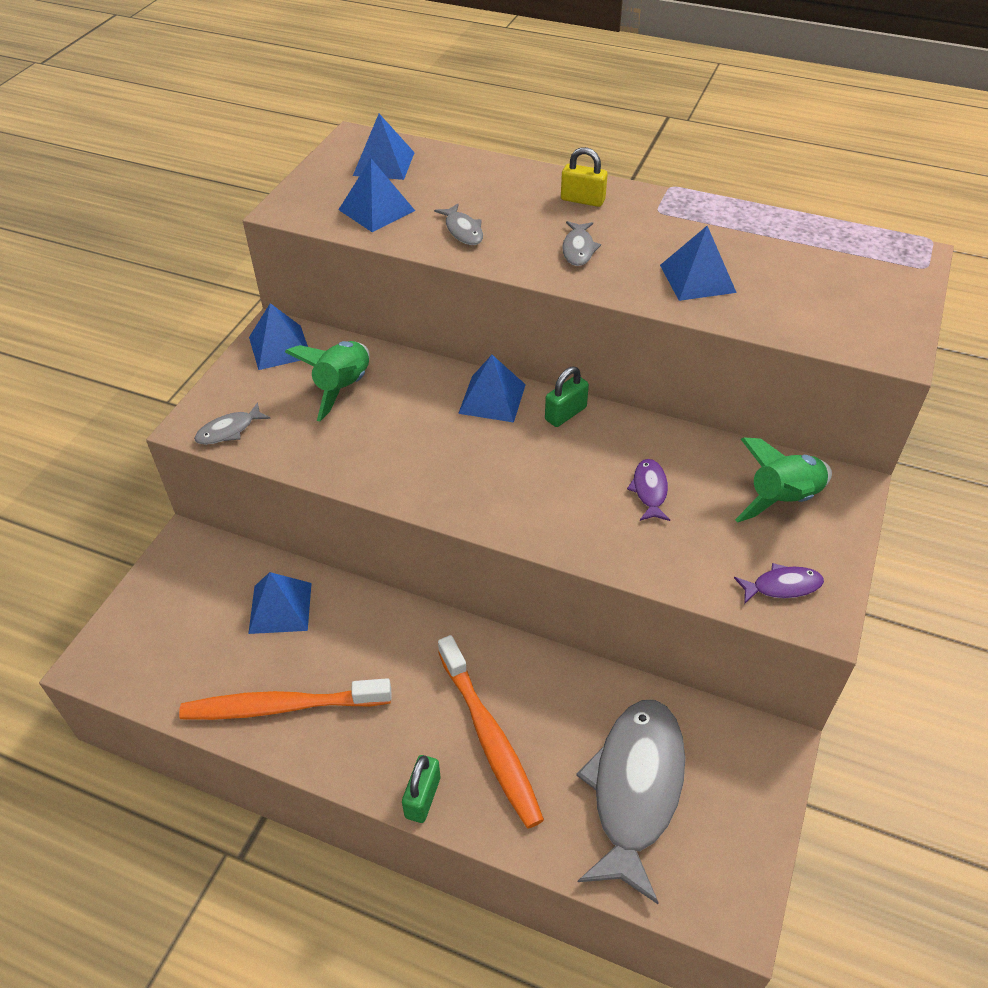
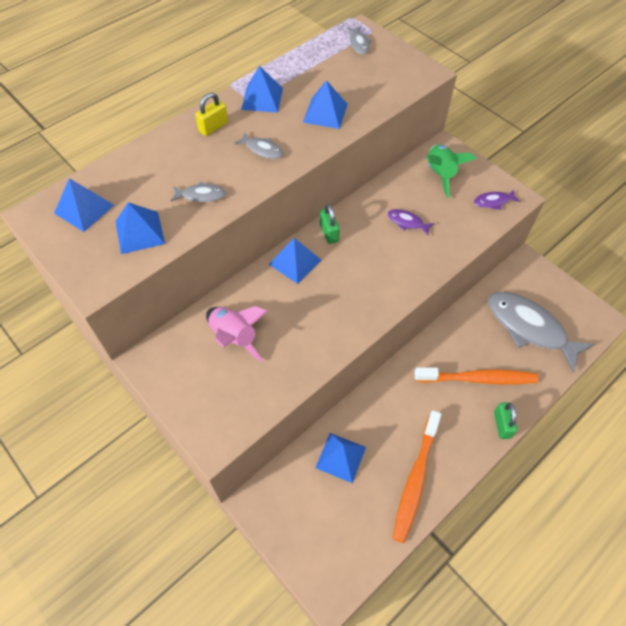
camera: 65 degrees left, 10 degrees up
grey fish [194,402,271,445] -> grey fish moved to [346,26,372,54]
blue pyramid [249,303,308,370] -> blue pyramid moved to [241,65,283,113]
green rocket [285,341,370,421] -> pink rocket [206,306,267,362]
green padlock [402,755,440,823] -> green padlock turned 45 degrees clockwise [494,402,518,439]
purple fish [734,563,824,604] -> purple fish turned 120 degrees counterclockwise [474,189,521,210]

